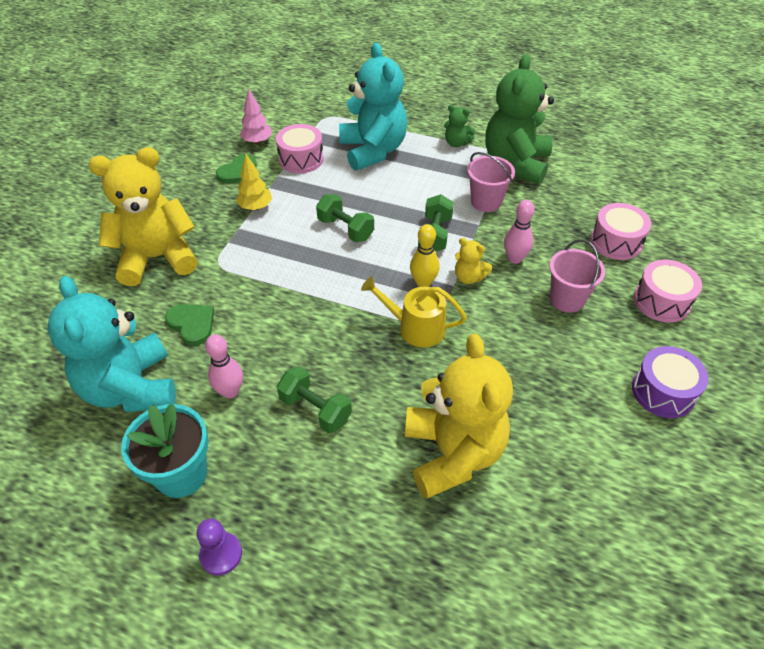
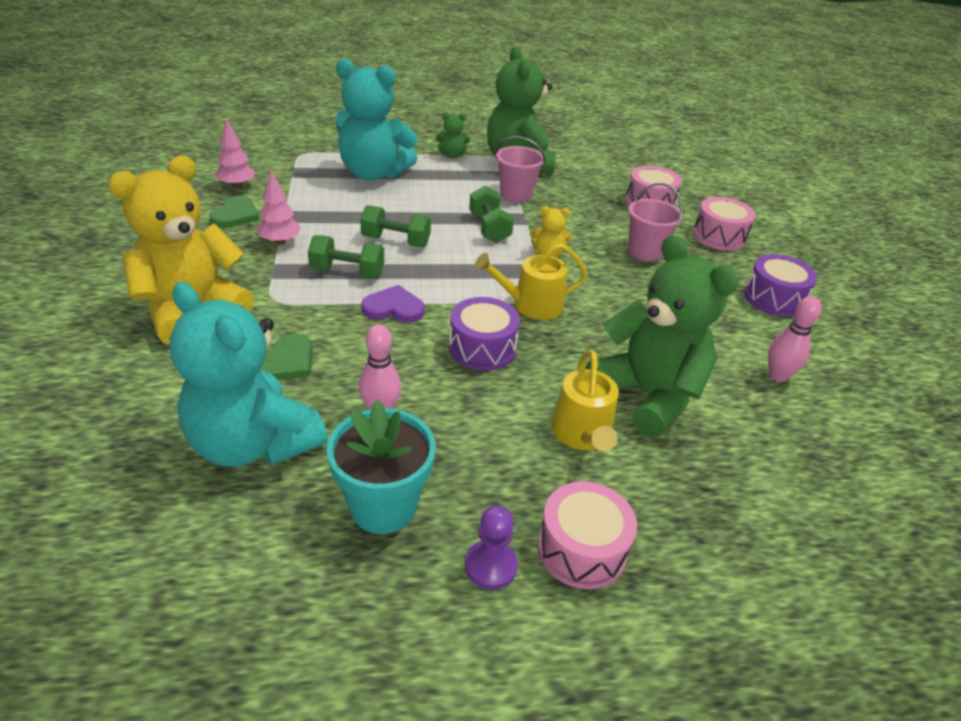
camera: 30 degrees left, 10 degrees down
green heart [165,304,214,346] -> green heart turned 105 degrees clockwise [259,334,313,380]
yellow tree [236,154,272,210] -> pink tree [257,170,301,245]
pink drum [276,124,324,173] -> pink drum moved to [537,481,637,589]
green dumbbell [277,366,352,433] -> green dumbbell moved to [308,235,384,278]
turquoise teddy bear [339,42,407,171] -> turquoise teddy bear turned 150 degrees clockwise [335,58,418,181]
yellow teddy bear [405,333,513,499] -> green teddy bear [585,235,739,437]
yellow bowling pin [410,224,440,287] -> none
pink bowling pin [504,200,535,264] -> pink bowling pin moved to [768,296,822,382]
none -> purple heart [362,285,425,322]
none -> purple drum [449,297,520,371]
none -> yellow watering can [551,350,619,451]

